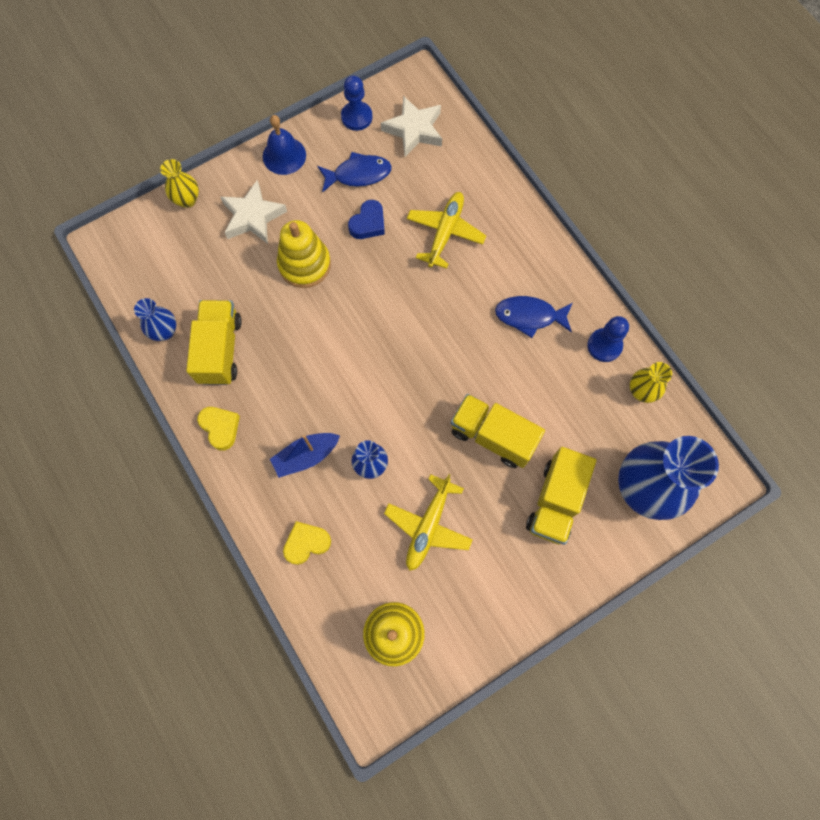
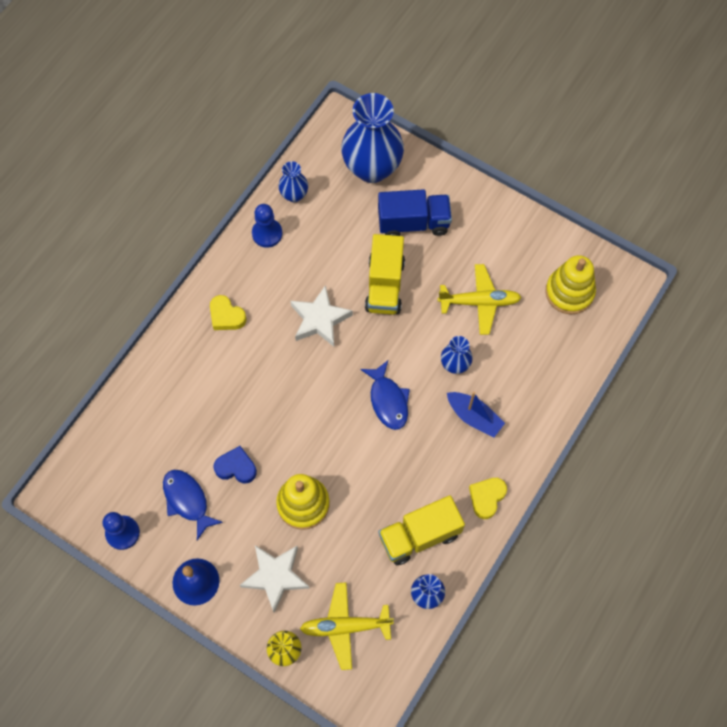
camera: 115 degrees left, 5 degrees down
yellow heart [283,521,331,565] -> yellow heart moved to [210,295,247,330]
white star [381,96,442,157] -> white star moved to [290,285,353,347]
yellow plane [407,192,486,269] -> yellow plane moved to [300,582,394,670]
blue fish [495,296,573,338] -> blue fish moved to [360,361,410,430]
yellow truck [526,447,596,545] -> blue truck [378,189,452,236]
yellow vase [630,362,672,403] -> blue vase [278,161,308,202]

